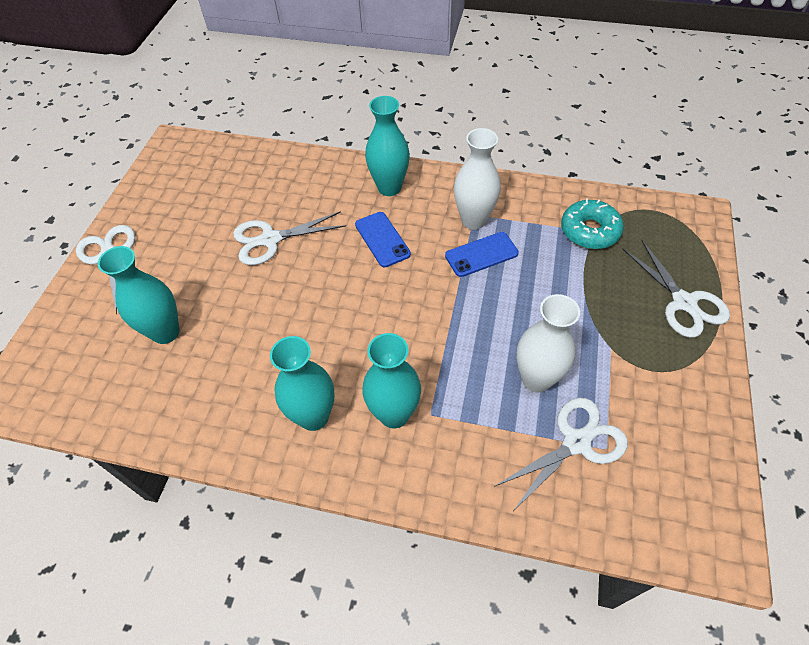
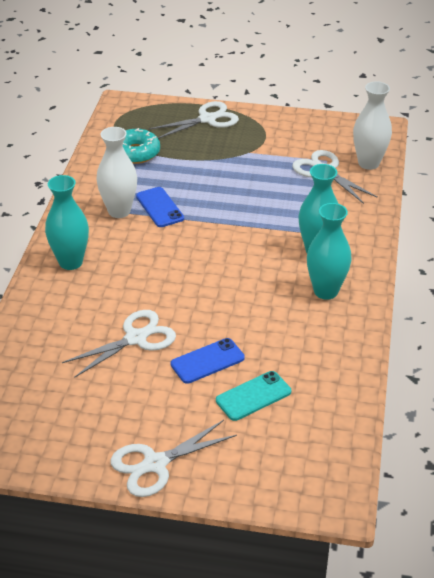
camera: 95 degrees left, 15 degrees down
turquoise vase [98,246,180,344] -> turquoise phone [216,371,291,421]
white scissors [233,211,346,265] -> white scissors turned 105 degrees counterclockwise [62,310,176,378]
blue phone [355,212,411,267] -> blue phone moved to [171,338,245,384]
white vase [517,294,580,393] -> white vase moved to [353,81,392,170]

